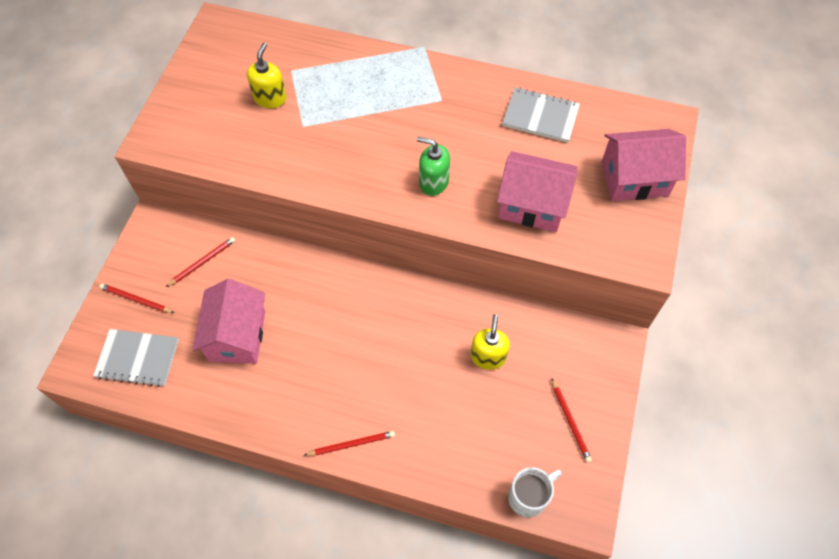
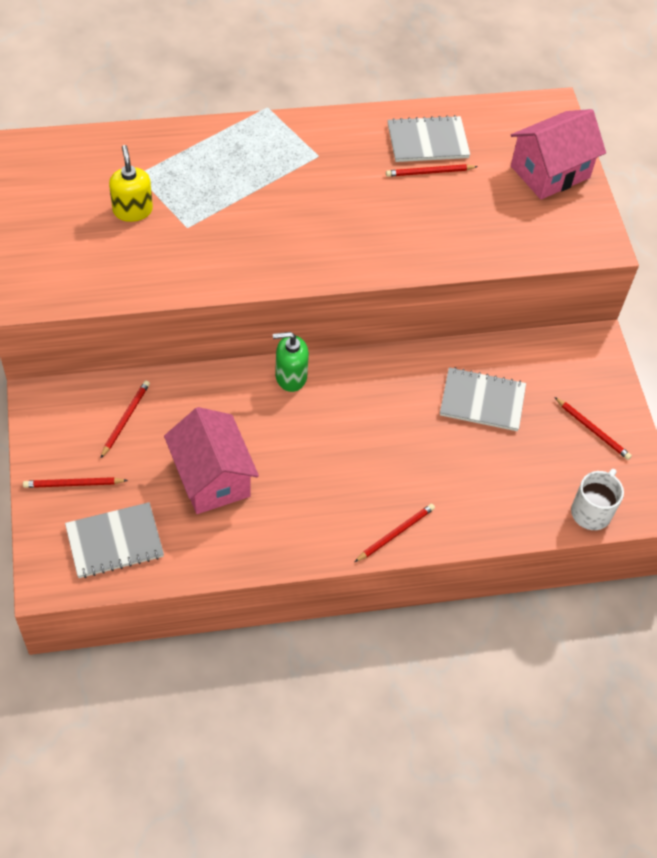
camera: 30 degrees left, 5 degrees down
green soap dispenser [417,137,450,196] -> green soap dispenser moved to [273,332,309,392]
yellow soap dispenser [471,314,510,370] -> grey notebook [440,367,526,431]
pink house [497,151,577,232] -> none
none -> red pencil [386,164,478,177]

